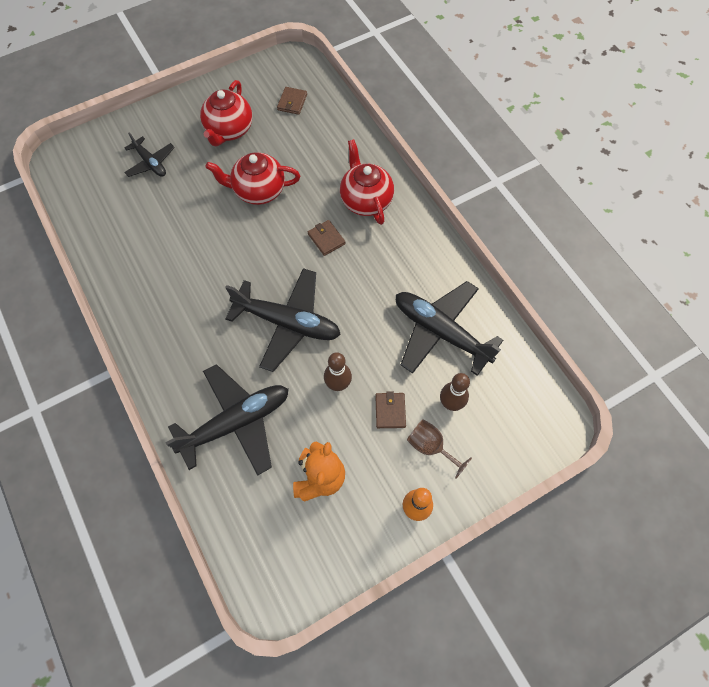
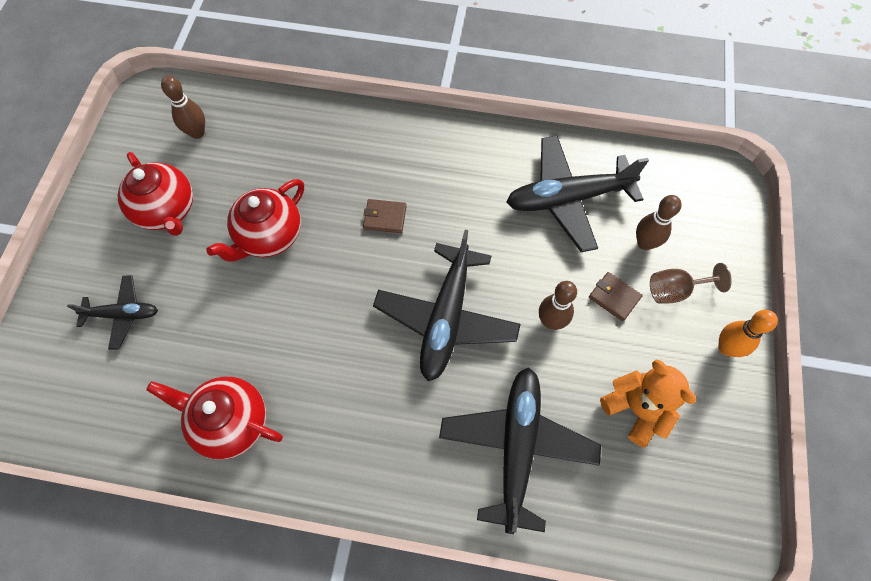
camera: 50 degrees left, 0 degrees up
black plane [225,268,341,372] -> black plane turned 135 degrees clockwise [373,230,521,381]
brown wallet [277,87,307,115] -> brown bowling pin [161,76,205,139]
red teapot [340,139,394,225] -> red teapot moved to [146,377,283,459]

